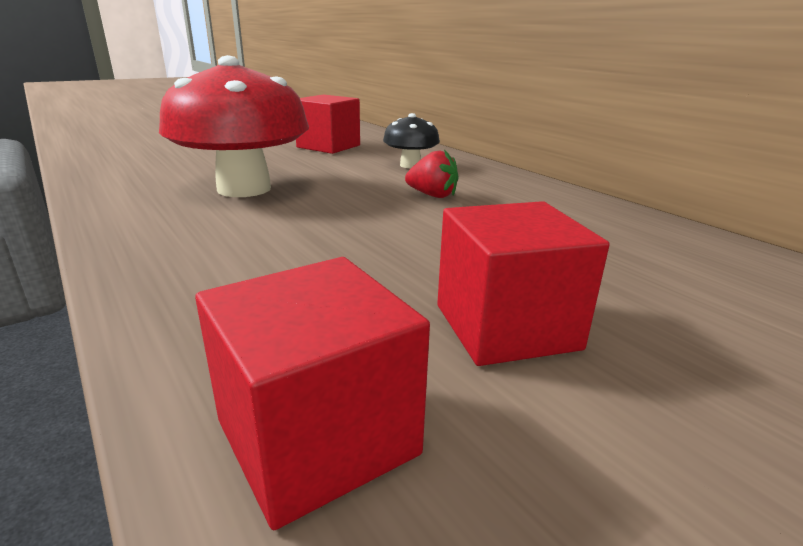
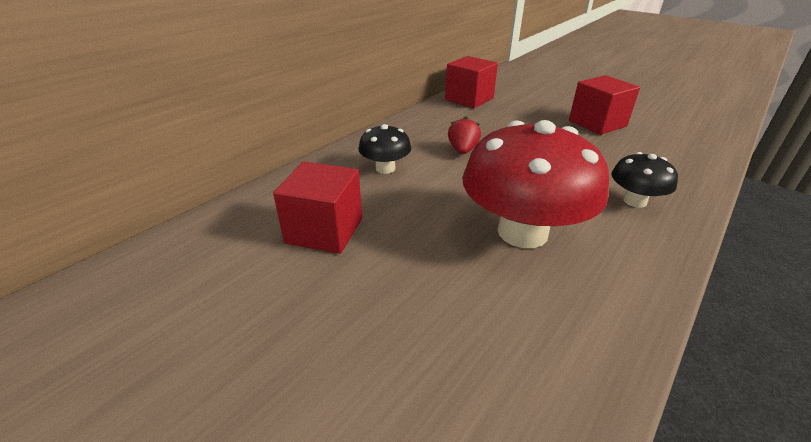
camera: 105 degrees left, 10 degrees up
red cube [195,257,430,530] -> red cube moved to [445,56,498,108]
none -> black mushroom [611,152,678,208]

